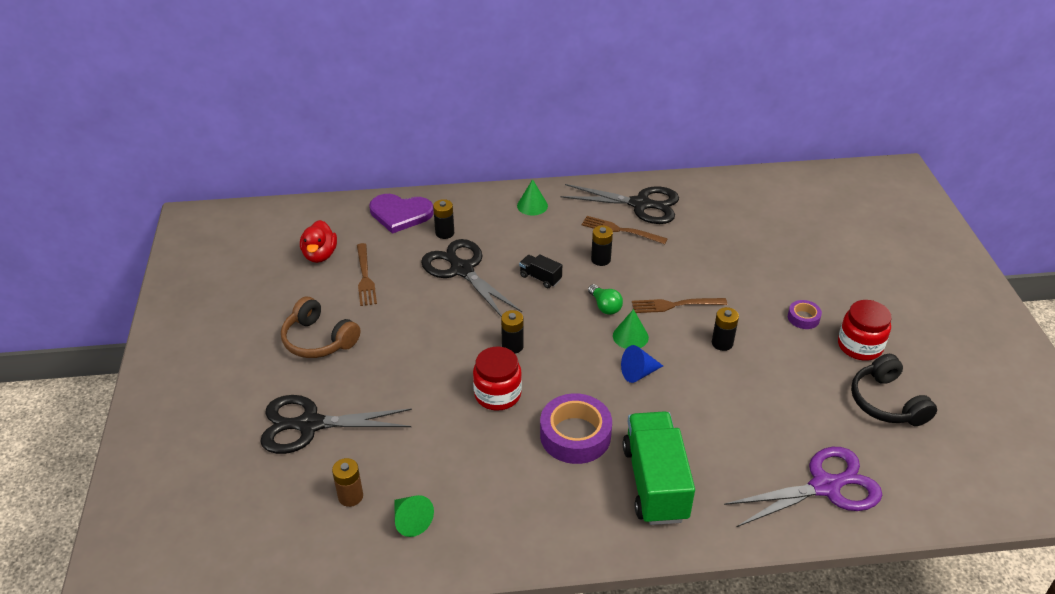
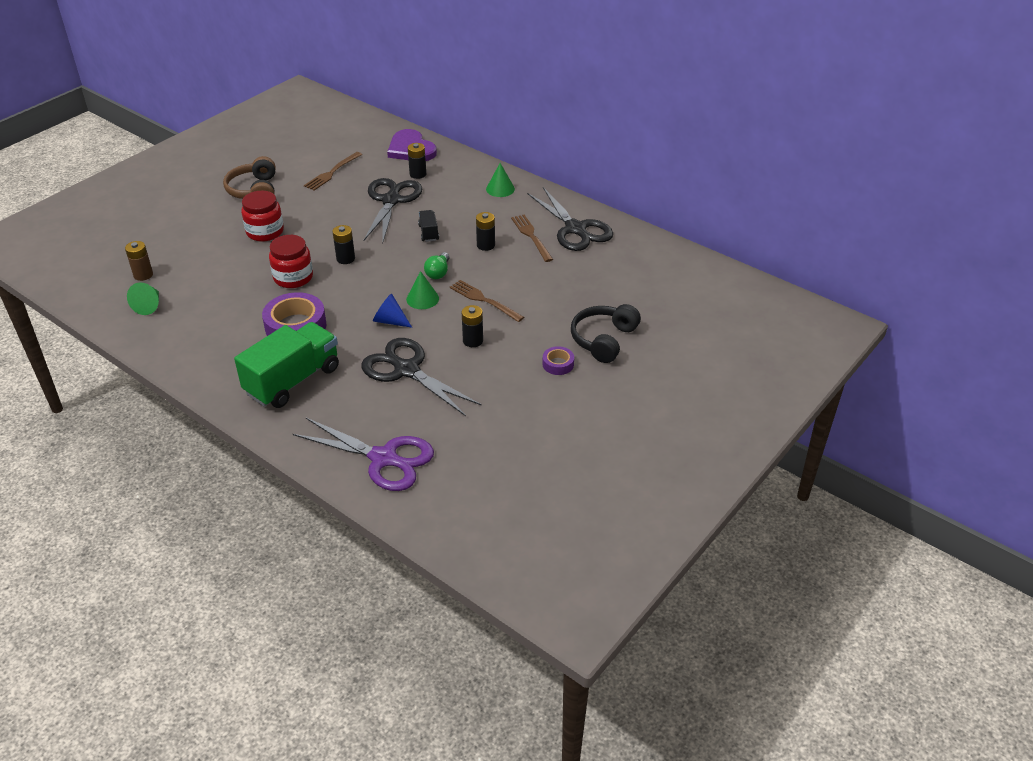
camera: 45 degrees right, 0 degrees up
black scissors [260,395,412,454] -> black scissors moved to [361,338,482,416]
red duck [300,220,337,263] -> none
red jar [838,300,892,360] -> red jar moved to [241,191,284,242]
black headphones [851,354,937,426] -> black headphones moved to [571,304,641,363]

